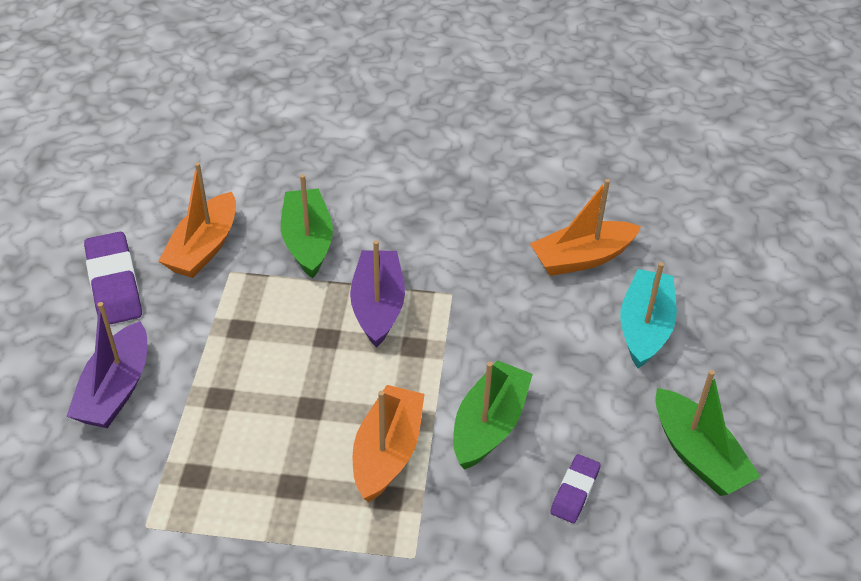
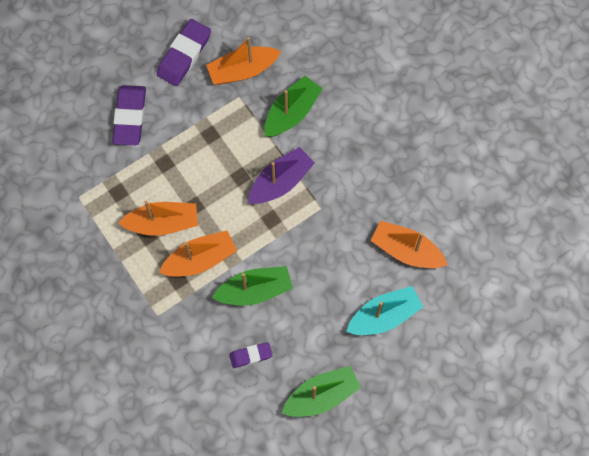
camera: 50 degrees right, 25 degrees up
purple boat [66,302,147,428] -> purple eraser [112,85,146,145]
green boat [655,370,761,496] -> green boat turned 135 degrees counterclockwise [282,366,361,417]
none -> orange boat [119,201,198,236]

